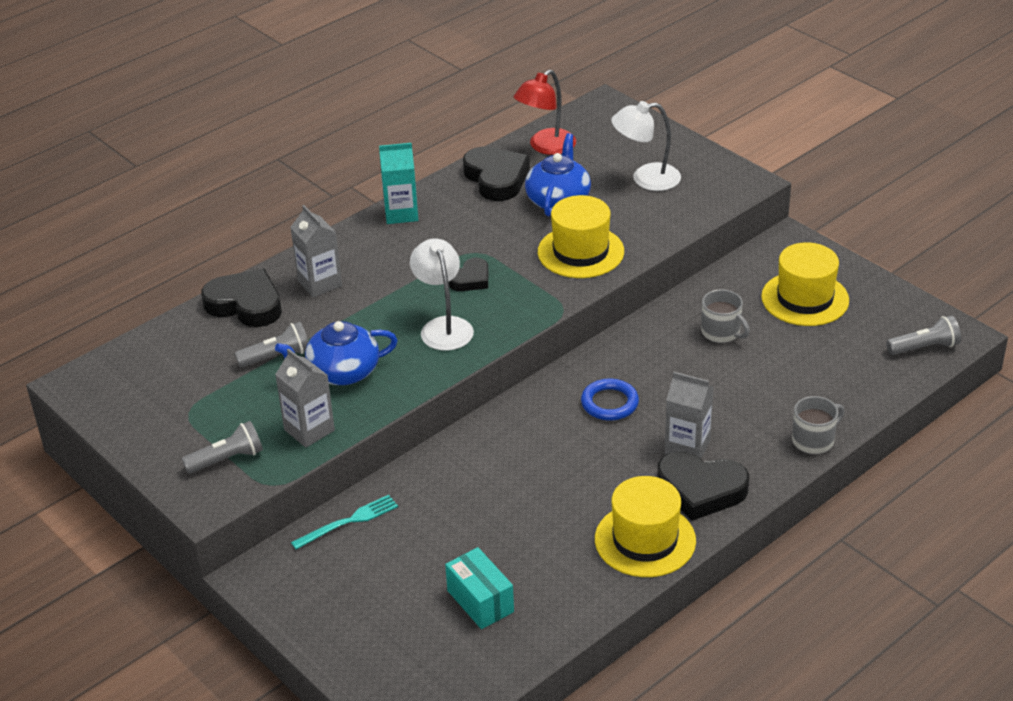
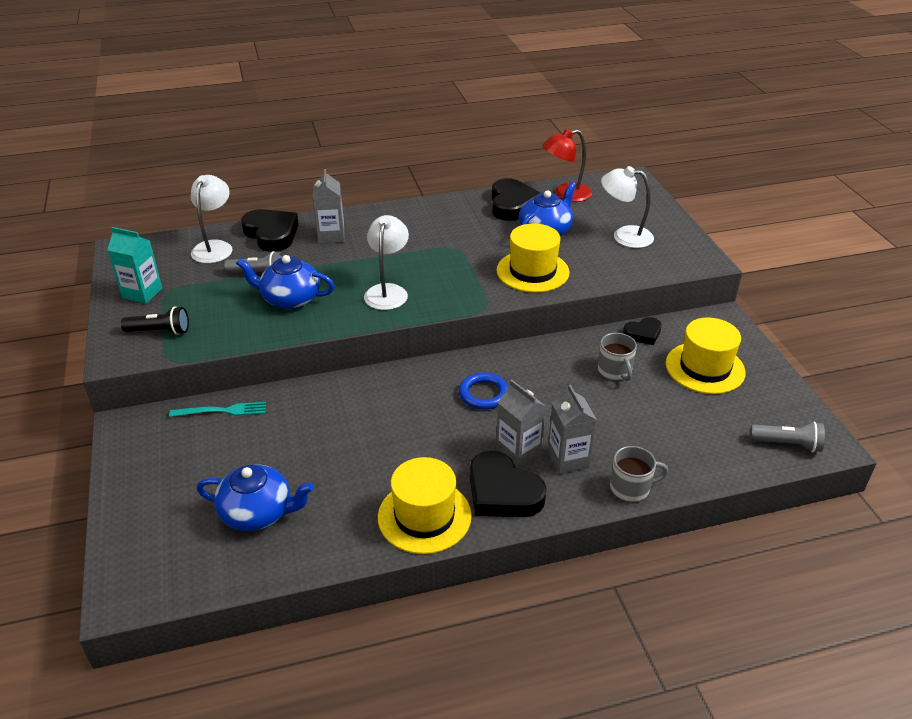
camera: 25 degrees right, 0 degrees up
grey flashlight [182,421,263,474] -> black flashlight [121,306,189,335]
grey carton [275,348,335,448] -> grey carton moved to [548,385,597,474]
turquoise carton [379,143,418,224] -> turquoise carton moved to [107,227,162,304]
turquoise box [445,547,514,629] -> blue teapot [197,464,314,531]
black heart [448,258,488,291] -> black heart moved to [623,317,662,345]
none -> white lamp [191,175,232,263]

